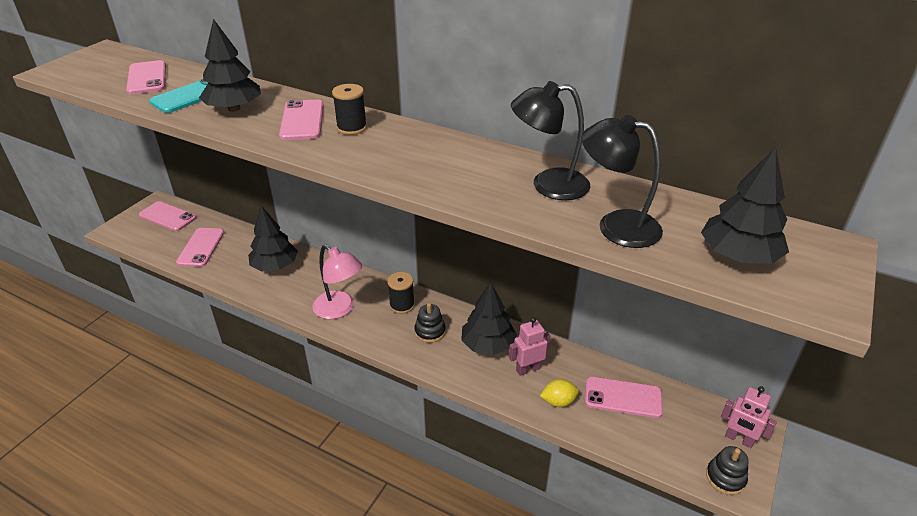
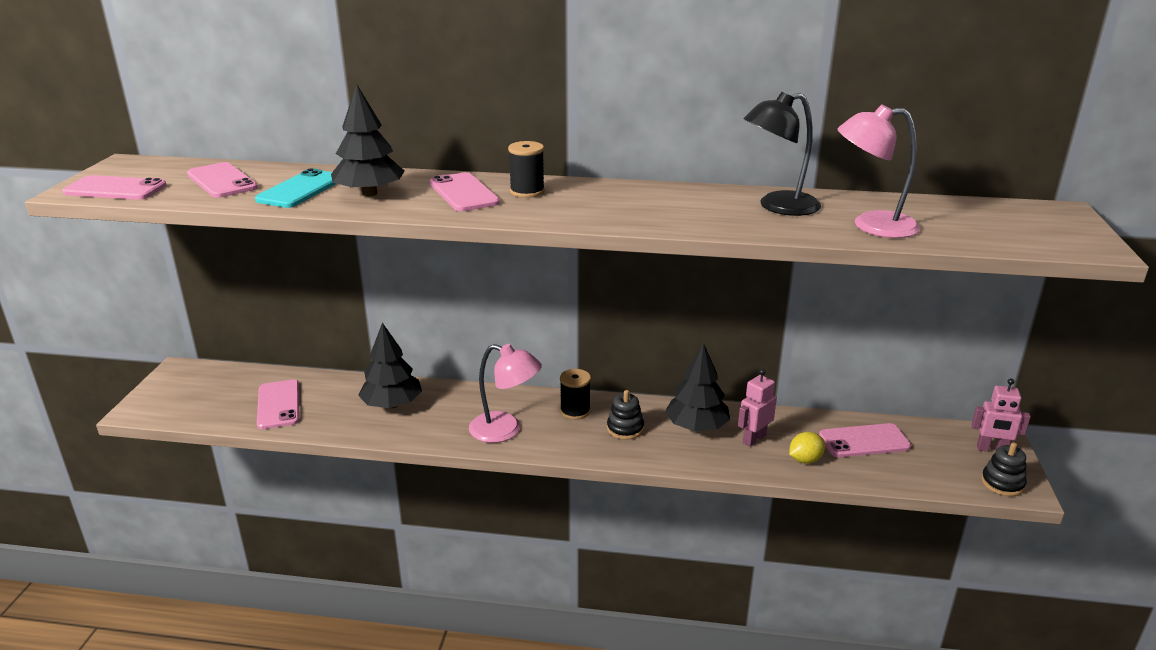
camera: 20 degrees left, 10 degrees down
pink phone [139,201,196,231] -> pink phone moved to [63,175,167,200]
black lamp [582,115,663,248] -> pink lamp [838,104,920,238]
black tree [701,147,789,264] -> none

